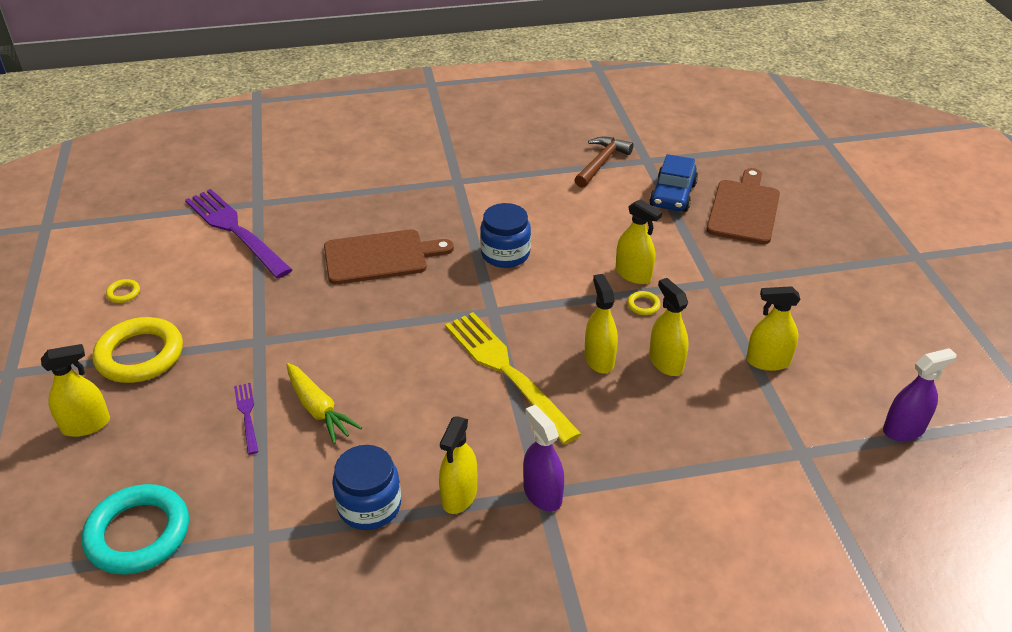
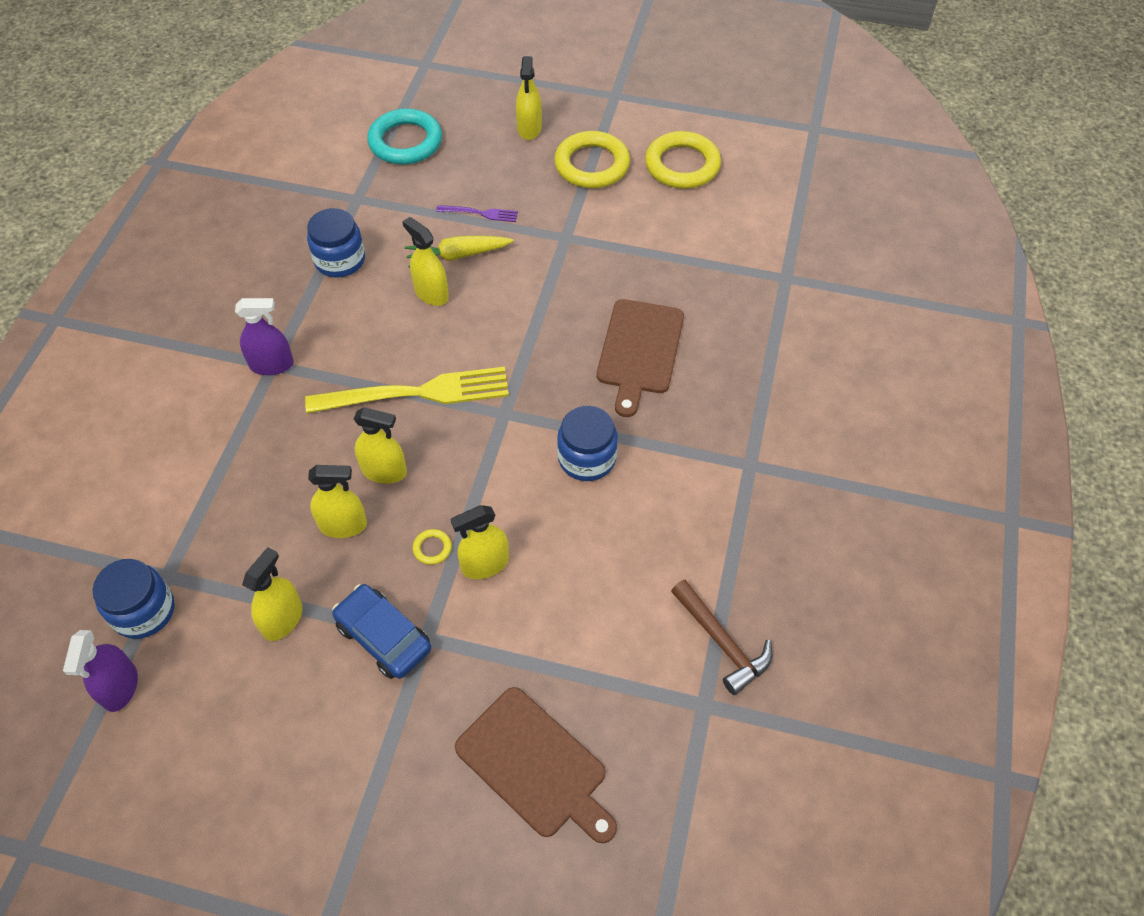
camera: 115 degrees right, 15 degrees up
yellow ring [106,279,140,303] -> yellow ring [645,131,721,189], size x2.47
purple fork [185,189,292,279] -> none
yellow spray bottle [439,416,477,514] -> yellow spray bottle moved to [402,217,449,306]
blue car [649,154,698,212] -> blue car moved to [332,584,431,679]
none -> blue jar [92,559,175,639]

